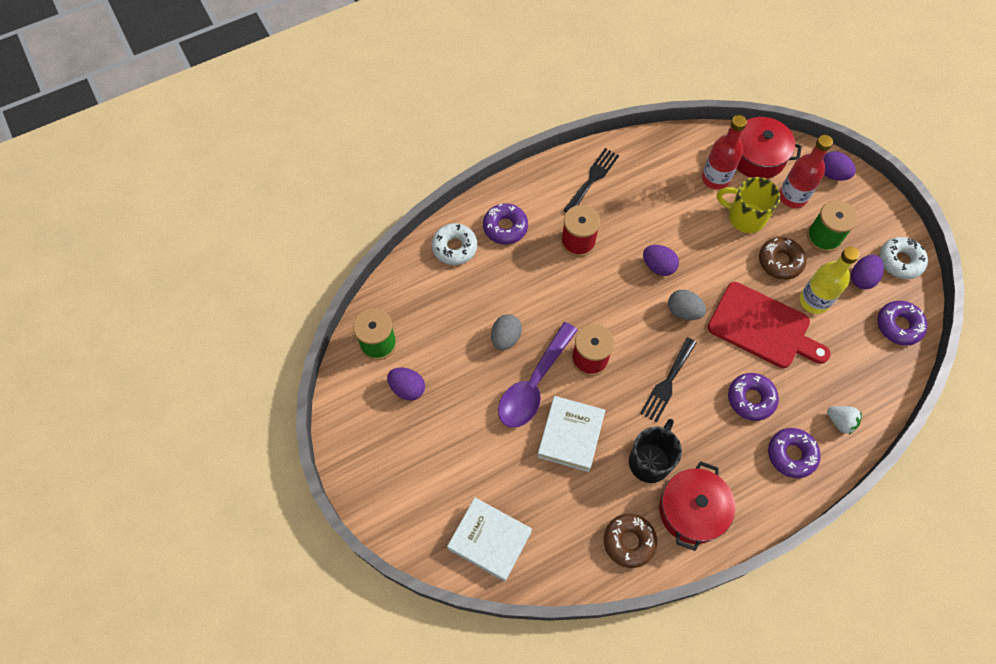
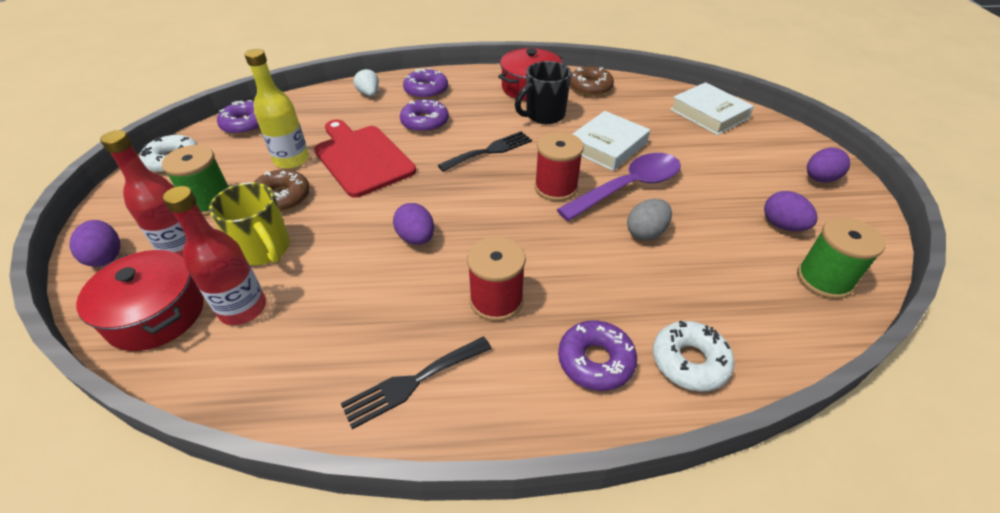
camera: 155 degrees left, 20 degrees down
grey egg [668,290,706,320] -> none
purple egg [851,254,884,289] -> purple egg moved to [807,147,850,183]

